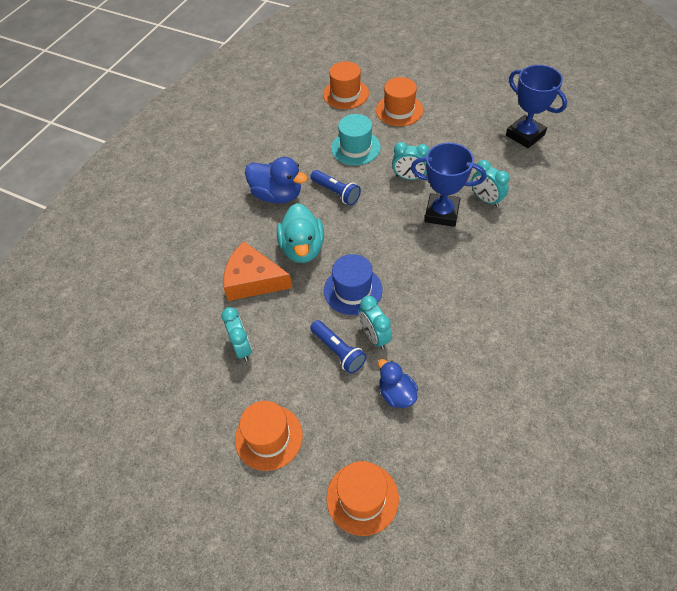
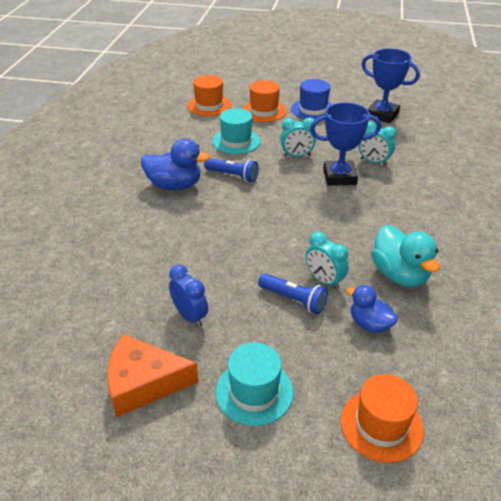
camera: 20 degrees left, 15 degrees down
turquoise clock [221,307,252,361] -> blue clock [169,265,208,327]
orange cheese [223,241,292,301] -> orange cheese moved to [107,334,199,417]
orange hat [235,401,303,471] -> turquoise hat [215,343,293,426]
turquoise duck [277,203,324,263] -> turquoise duck moved to [371,225,440,287]
blue hat [324,254,383,315] -> blue hat moved to [291,79,332,120]

